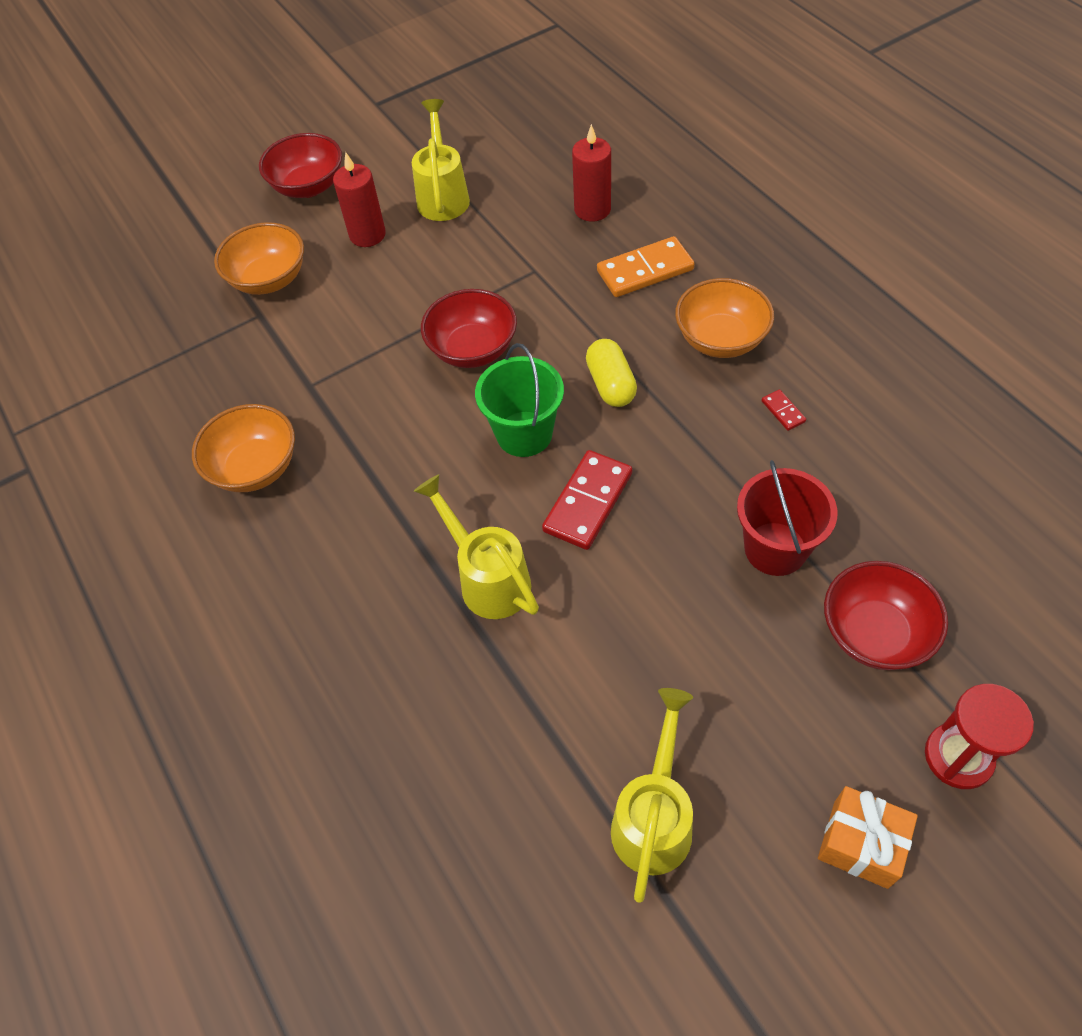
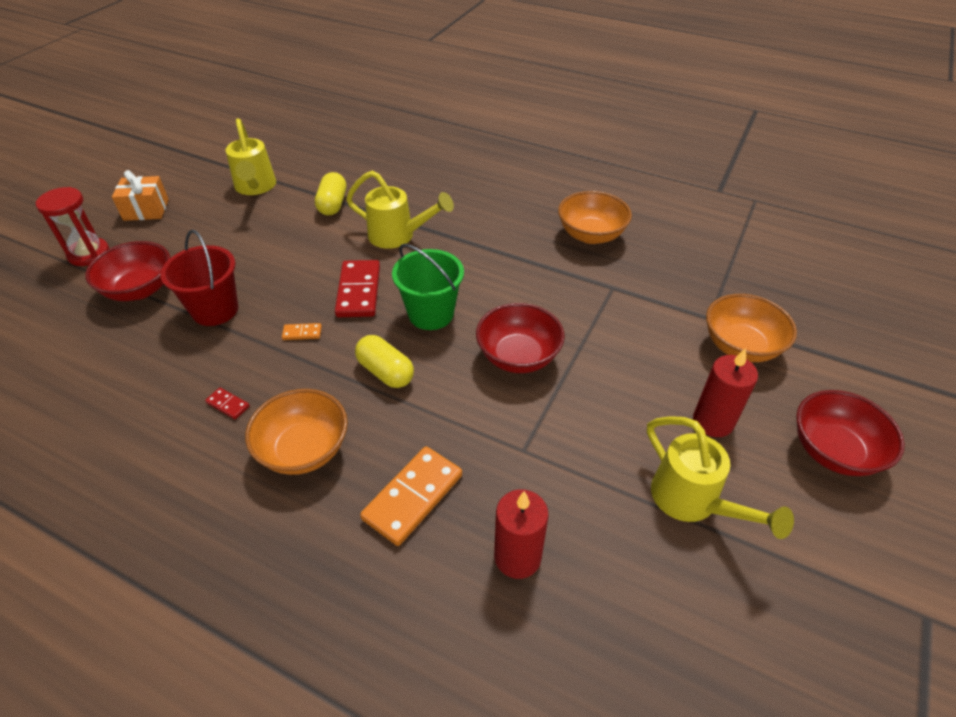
camera: 145 degrees right, 10 degrees down
none -> orange domino [282,323,322,340]
none -> yellow capsule [315,172,346,216]

